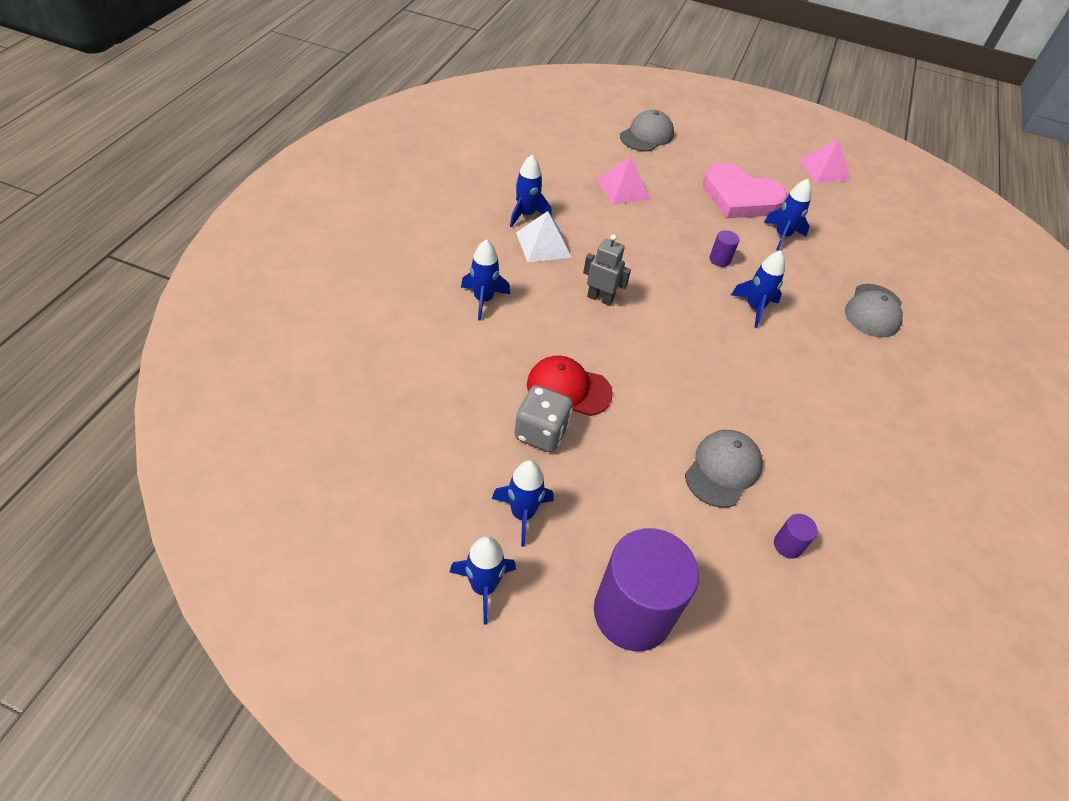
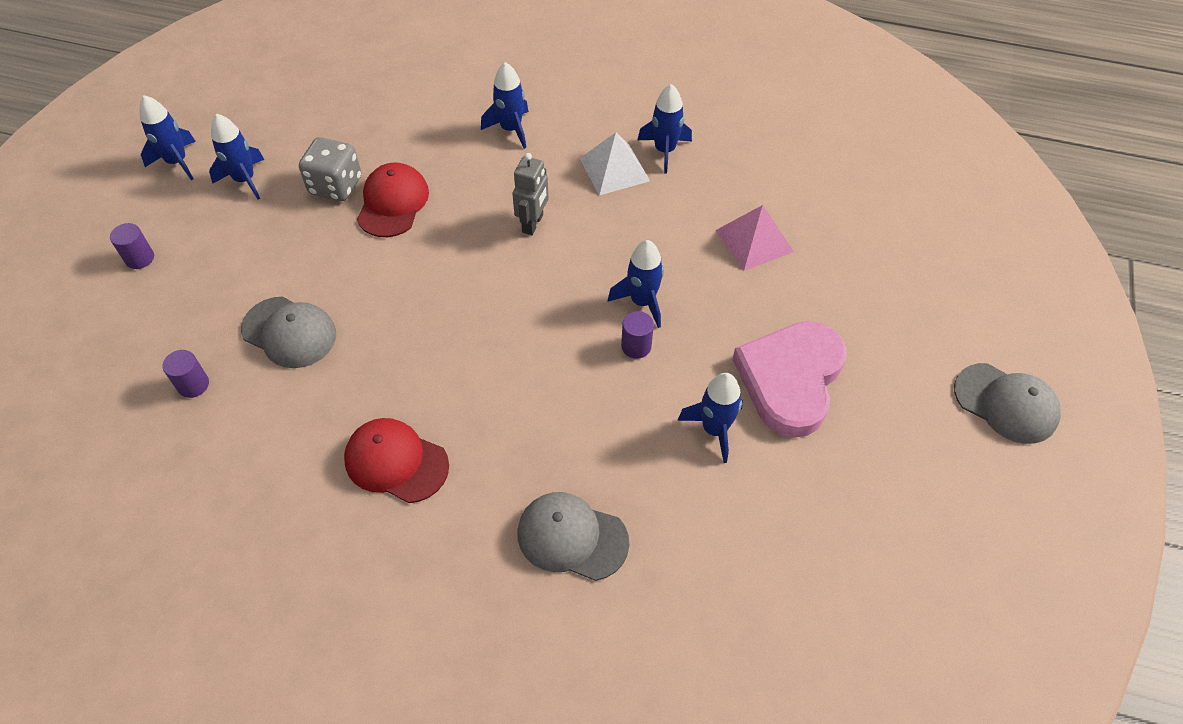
camera: 90 degrees right, 5 degrees up
purple cylinder [594,528,699,651] -> purple cylinder [110,223,154,269], size x0.40
grey cap [620,110,674,152] -> grey cap moved to [954,363,1061,444]
blue rocket [731,251,785,328] -> blue rocket moved to [608,240,664,328]
pink pyramid [798,139,851,184] -> none
none -> red cap [344,418,449,503]

